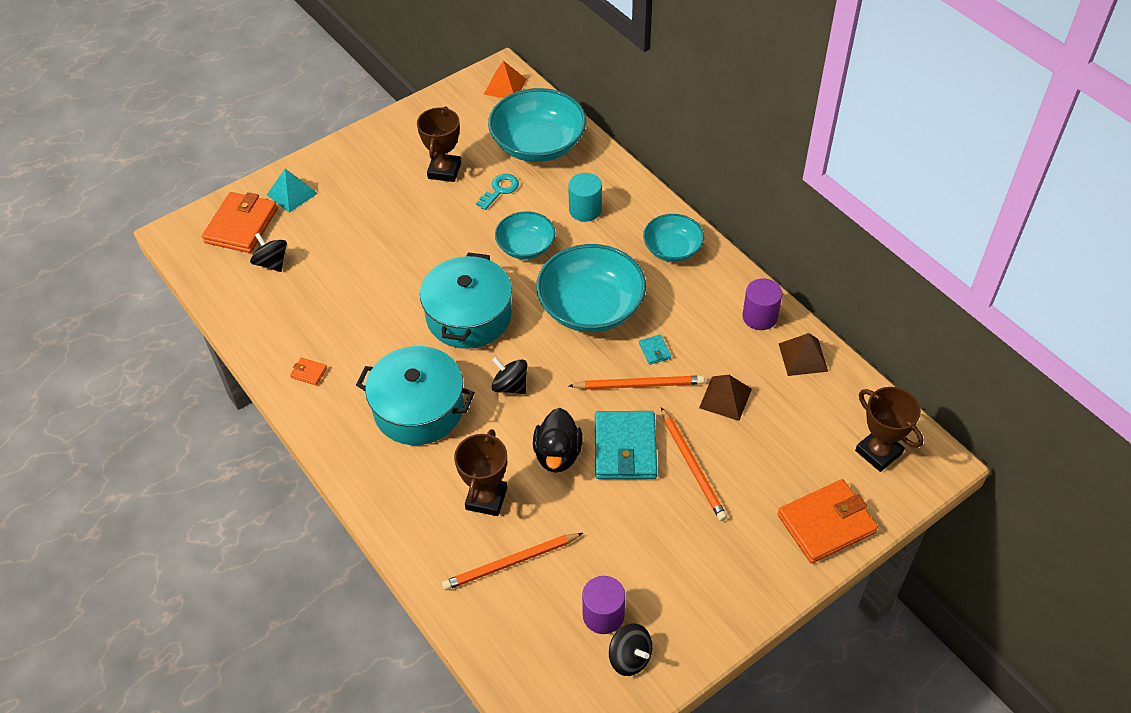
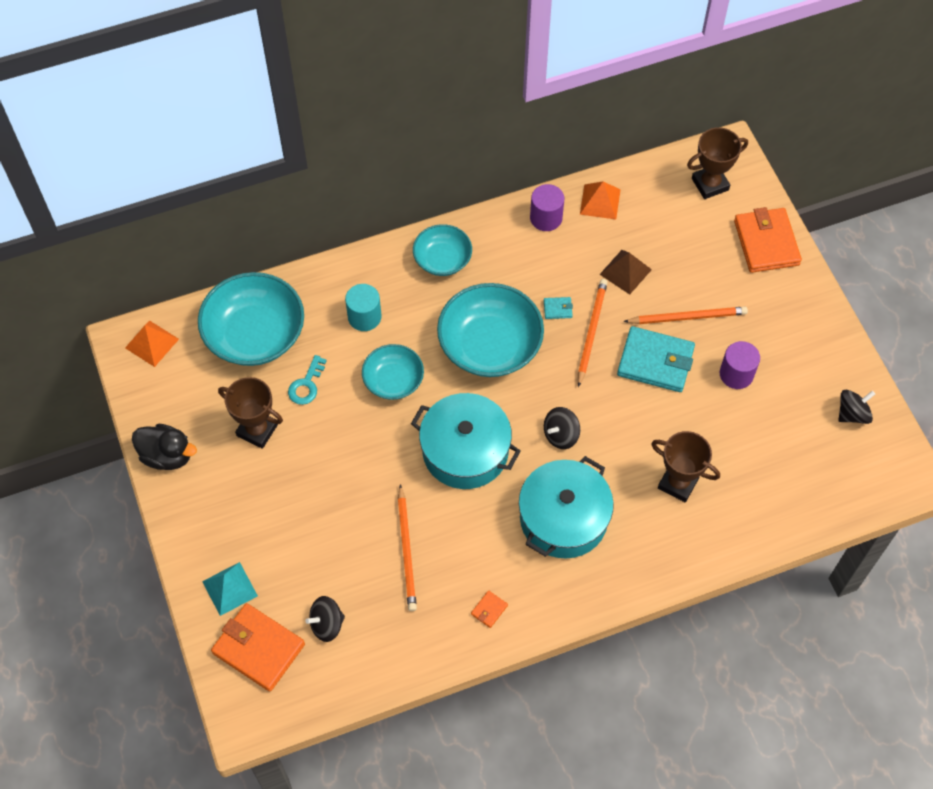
camera: 75 degrees left, 10 degrees up
orange pencil [442,533,583,590] -> orange pencil moved to [398,484,417,611]
turquoise key [476,174,519,210] -> turquoise key turned 120 degrees counterclockwise [288,355,327,405]
black duck [533,408,583,473] -> black duck moved to [132,424,197,470]
purple cylinder [582,576,625,634] -> purple cylinder moved to [719,341,760,389]
brown pyramid [779,333,828,376] -> orange pyramid [580,181,621,219]

